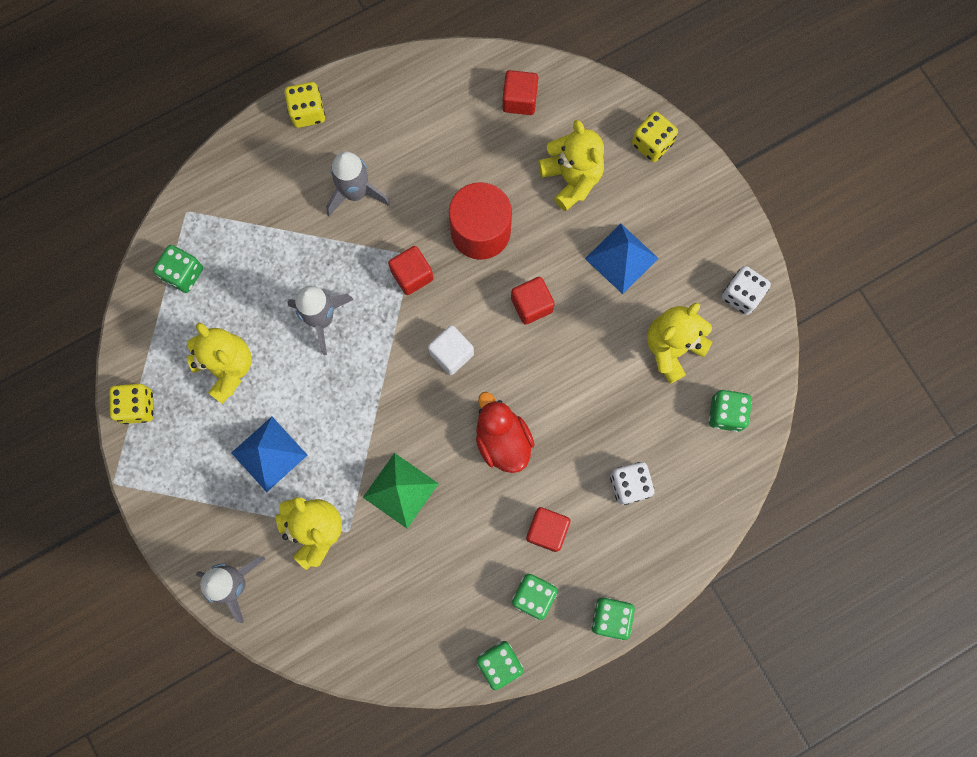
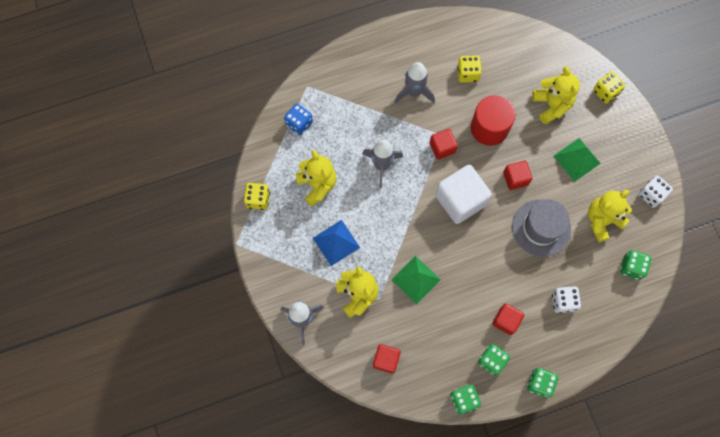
camera: 10 degrees right, 5 degrees down
green dice [153,245,203,293] -> blue dice [284,103,313,135]
yellow dice [285,82,325,128] -> yellow dice moved to [457,55,482,83]
white cube [428,325,474,375] -> white cube [435,165,492,224], size x1.82
red duck [476,392,534,473] -> none
red cube [502,70,538,115] -> red cube moved to [373,344,401,374]
blue pyramid [585,223,659,294] -> green pyramid [554,138,601,182]
none -> grey hat [512,199,571,257]

